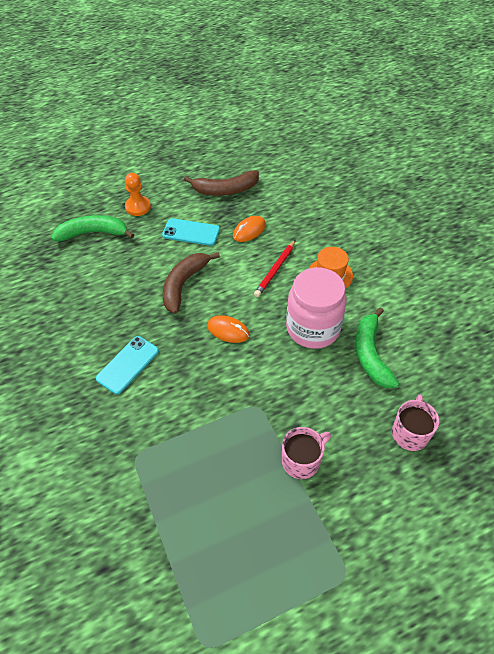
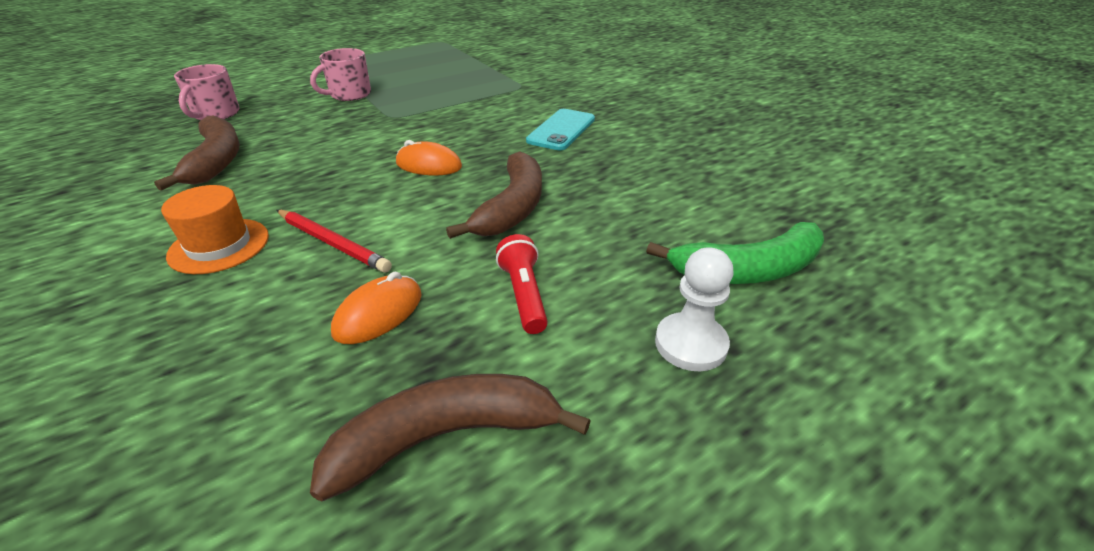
camera: 170 degrees right, 15 degrees down
orange pawn [125,173,151,216] -> white pawn [655,247,733,371]
turquoise phone [162,218,220,246] -> red flashlight [496,234,548,334]
red pencil [254,240,296,297] -> red pencil turned 105 degrees clockwise [277,210,392,273]
pink jar [286,267,347,349] -> none
green banana [355,307,399,388] -> brown banana [154,116,240,191]

